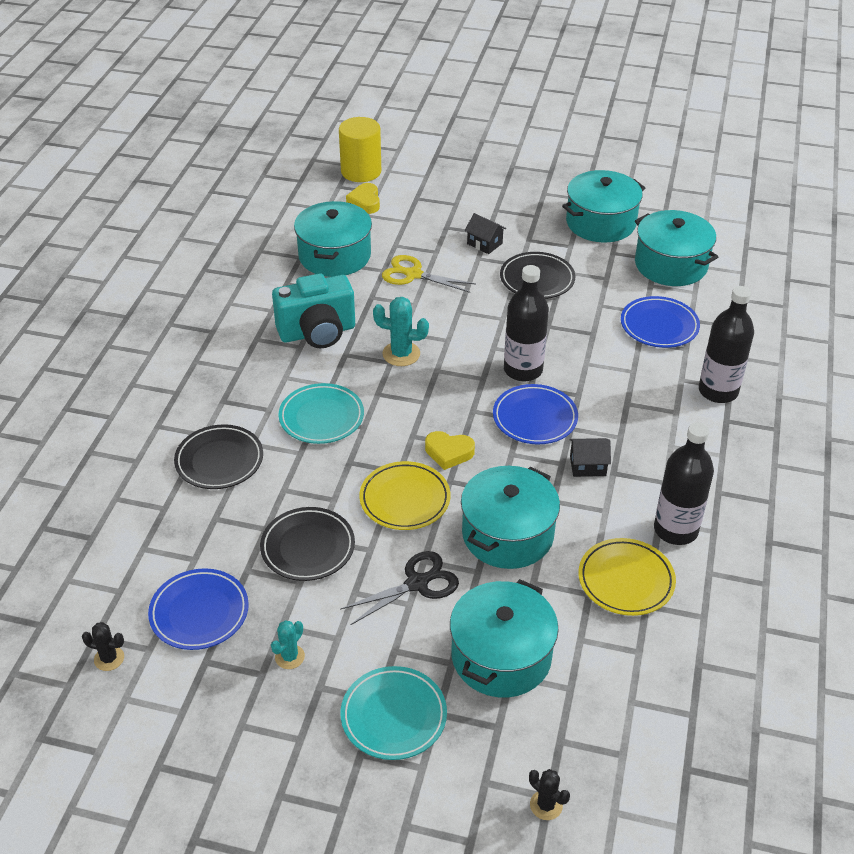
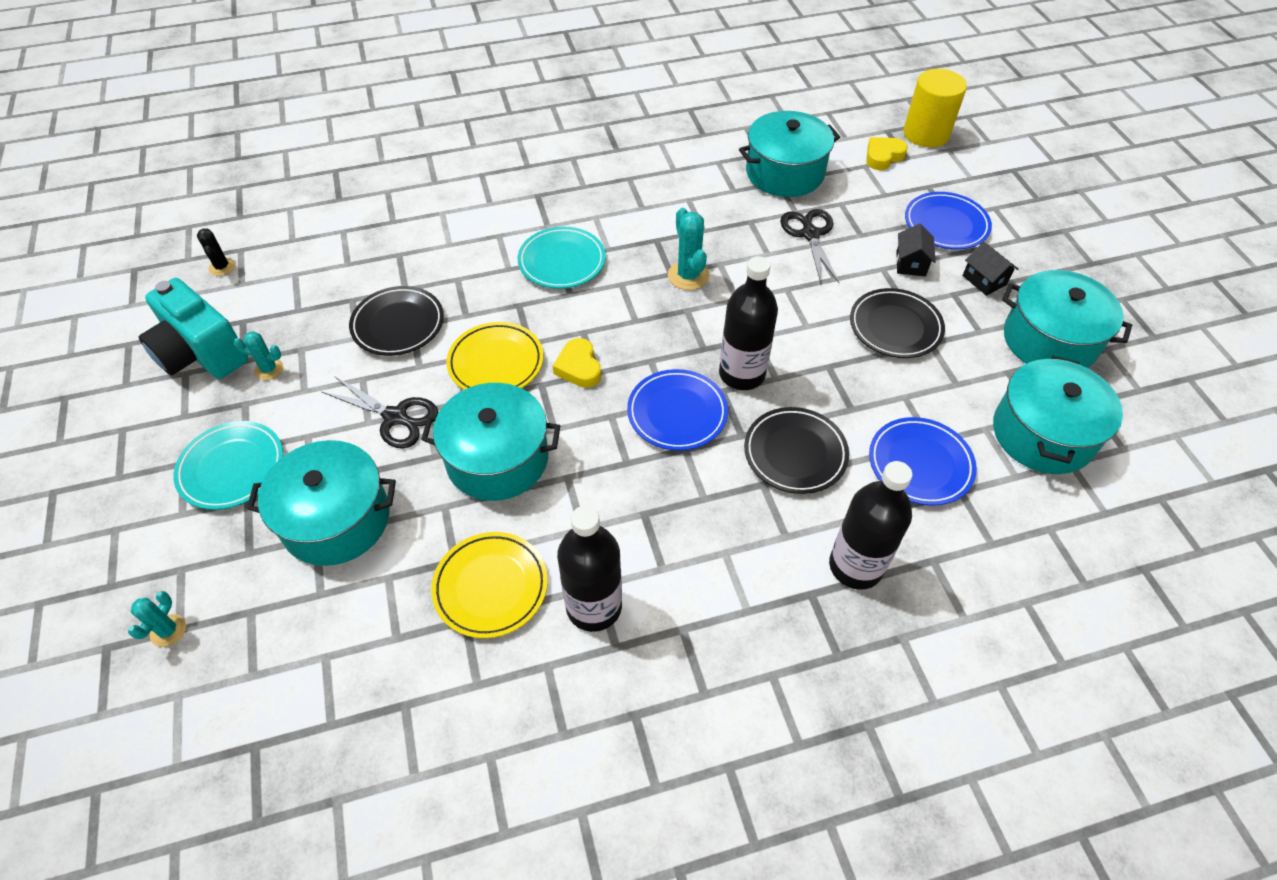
camera: 60 degrees right, 10 degrees up
blue plate [148,568,249,650] -> blue plate moved to [905,192,992,249]
black plate [174,424,263,489] -> black plate moved to [744,407,849,494]
turquoise camera [272,273,355,348] -> turquoise camera moved to [139,278,248,379]
yellow scissors [382,255,476,293] -> black scissors [780,209,839,283]
black cactus [529,769,570,820] -> turquoise cactus [128,591,186,647]
black house [569,438,611,477] -> black house moved to [962,241,1018,296]

